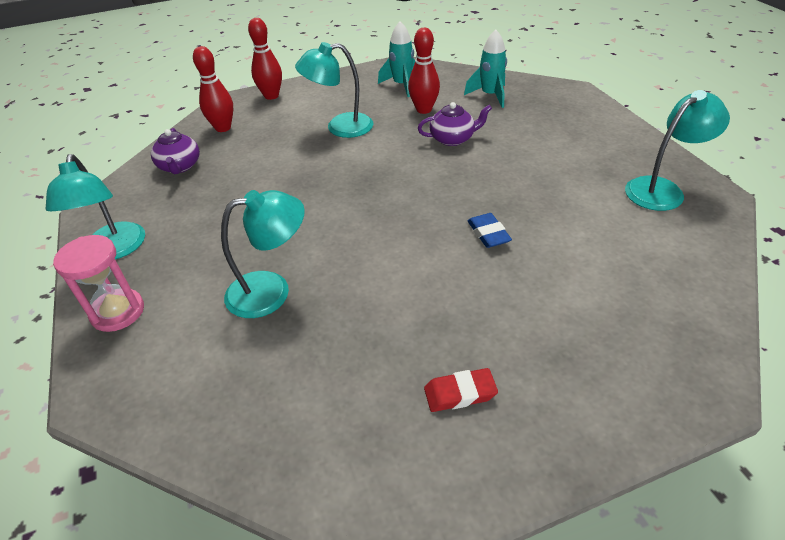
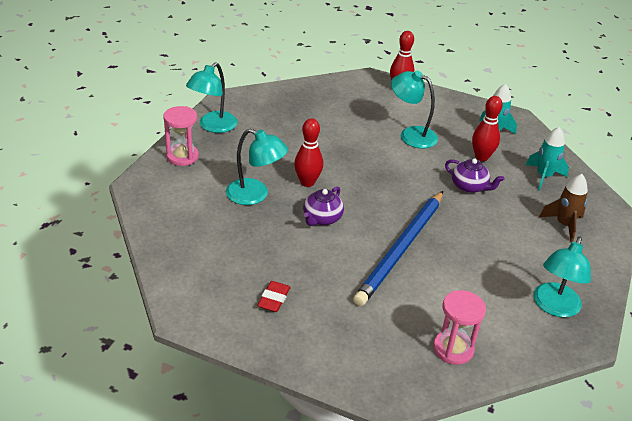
camera: 40 degrees right, 5 degrees down
purple teapot [151,128,200,174] -> purple teapot moved to [303,187,344,226]
red bowling pin [193,46,233,132] -> red bowling pin moved to [294,118,323,187]
red eraser [424,368,498,412] -> red eraser turned 75 degrees clockwise [257,281,291,312]
blue eraser [468,213,512,248] -> blue pencil [353,191,443,306]
turquoise lamp [625,90,730,211] -> turquoise lamp turned 105 degrees clockwise [534,237,591,317]
none -> pink hourglass [433,290,486,365]
none -> brown rocket [539,174,588,242]

